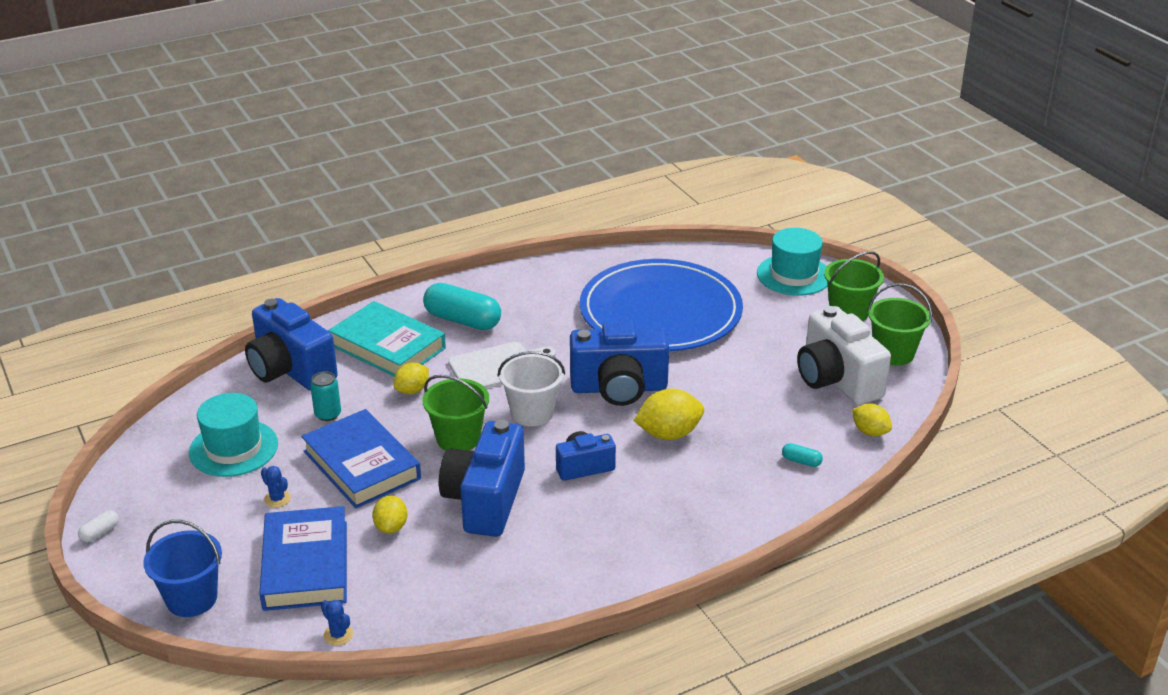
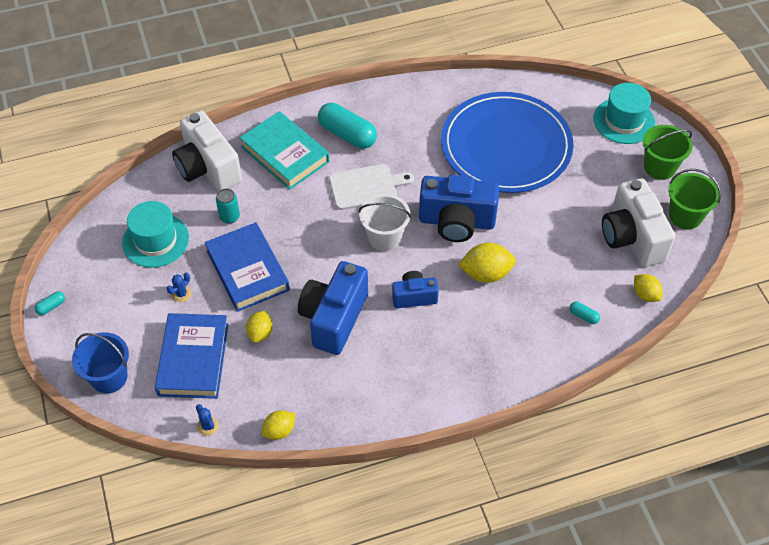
camera: 10 degrees right, 20 degrees up
white capsule [78,510,119,542] -> turquoise capsule [34,291,65,315]
blue camera [245,298,338,391] -> white camera [172,111,242,191]
blue cactus [261,466,291,508] -> blue cactus turned 75 degrees clockwise [167,273,191,302]
yellow lemon [394,363,429,394] -> yellow lemon moved to [262,410,296,440]
green bucket [423,375,489,451] -> none

